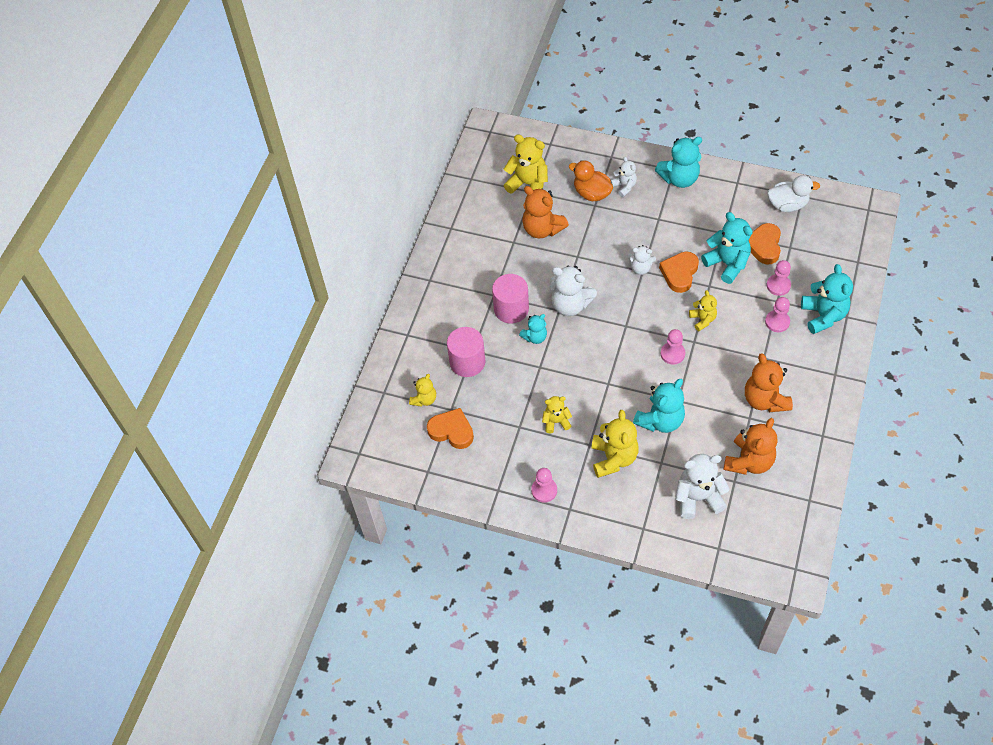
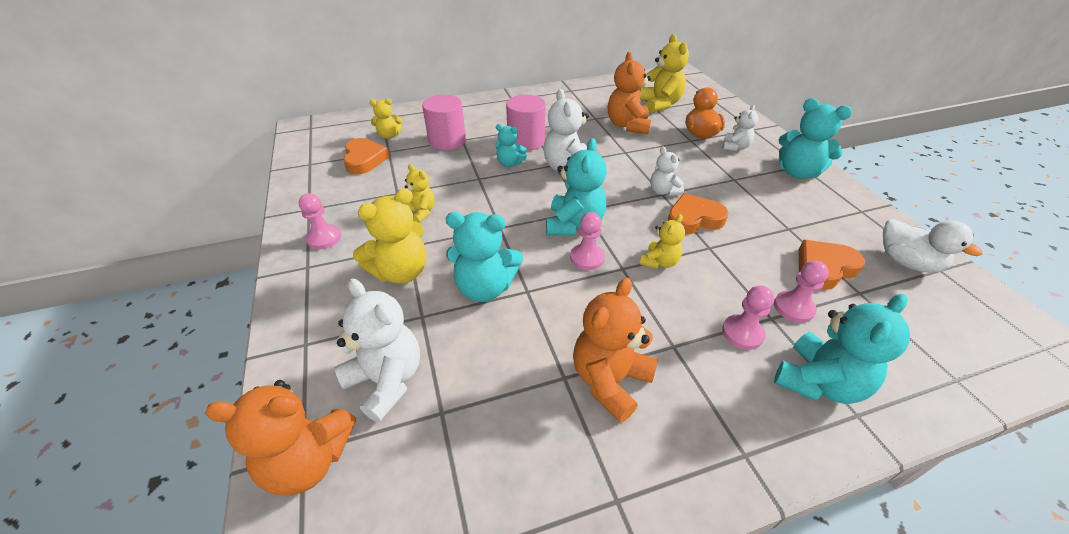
camera: 50 degrees right, 15 degrees down
turquoise teddy bear [701,212,753,284] -> turquoise teddy bear moved to [546,138,607,236]
orange teddy bear [724,418,777,475] -> orange teddy bear moved to [205,380,356,495]

